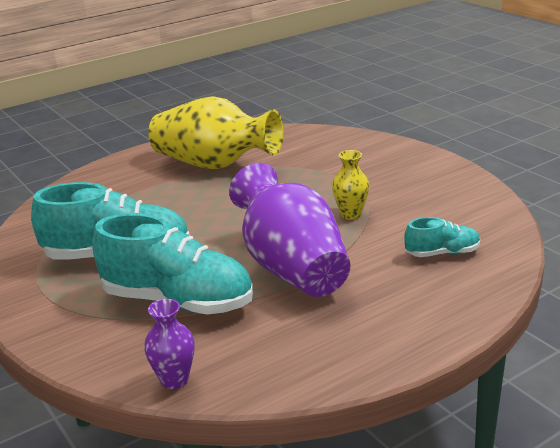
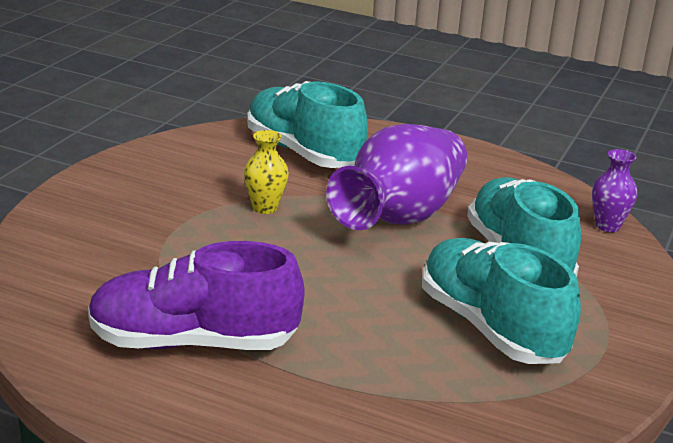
camera: 125 degrees left, 0 degrees up
yellow vase [149,96,283,169] -> purple shoe [88,241,304,350]
turquoise shoe [404,217,480,257] -> turquoise shoe [247,81,368,168], size x2.02

